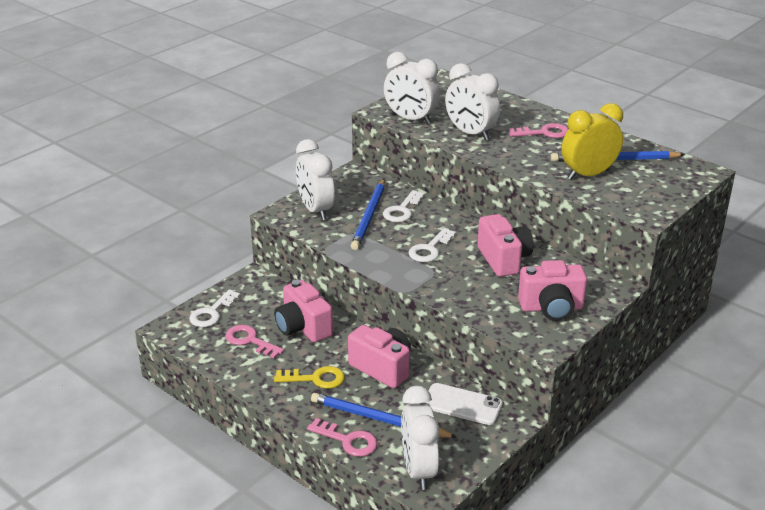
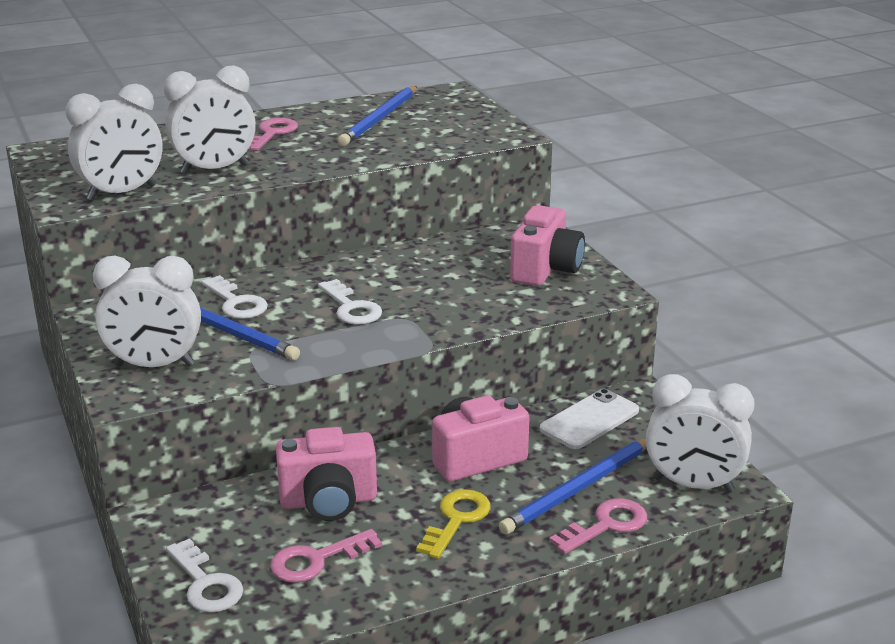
camera: 65 degrees left, 5 degrees down
pink camera [478,214,533,277] -> none
yellow clock [561,103,623,180] -> none

